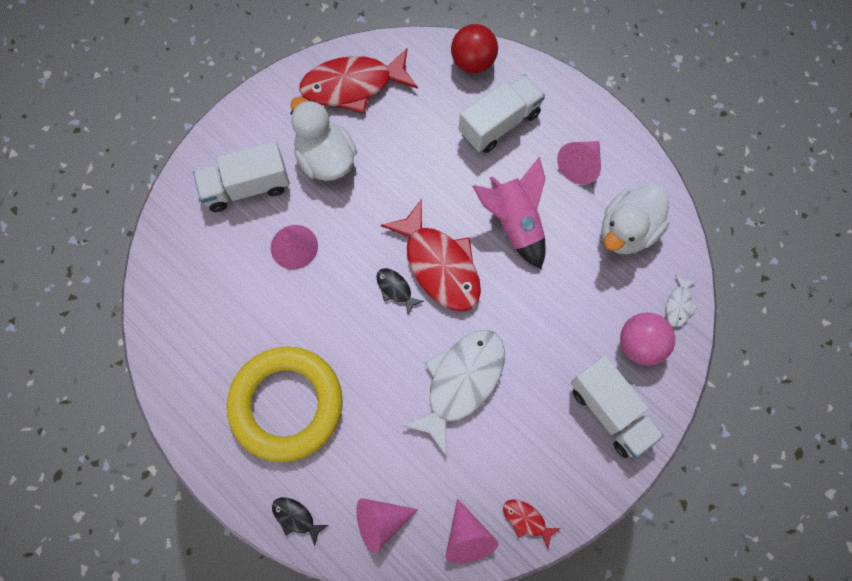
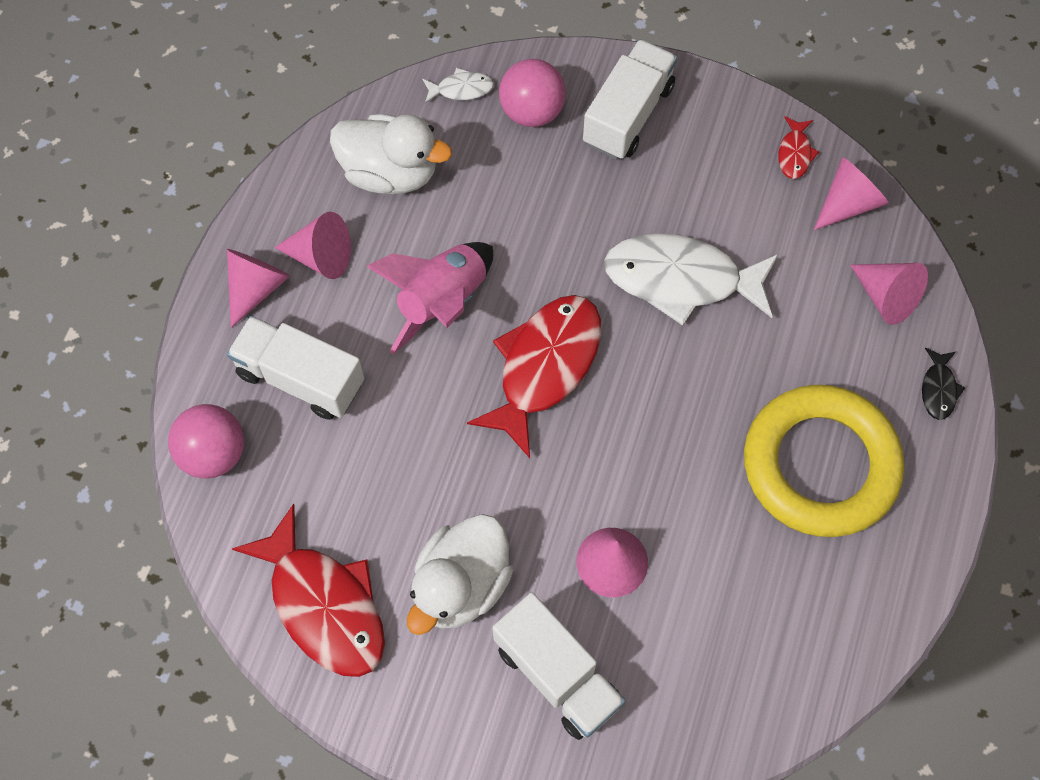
camera: 115 degrees left, 5 degrees down
black fish [376,268,424,315] -> none
red ball [451,24,498,73] -> pink ball [168,404,244,478]
none -> pink cone [227,249,290,328]

